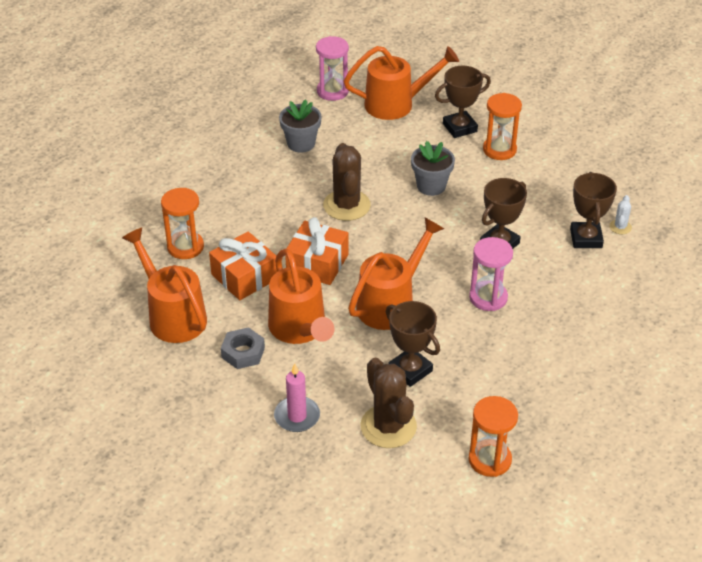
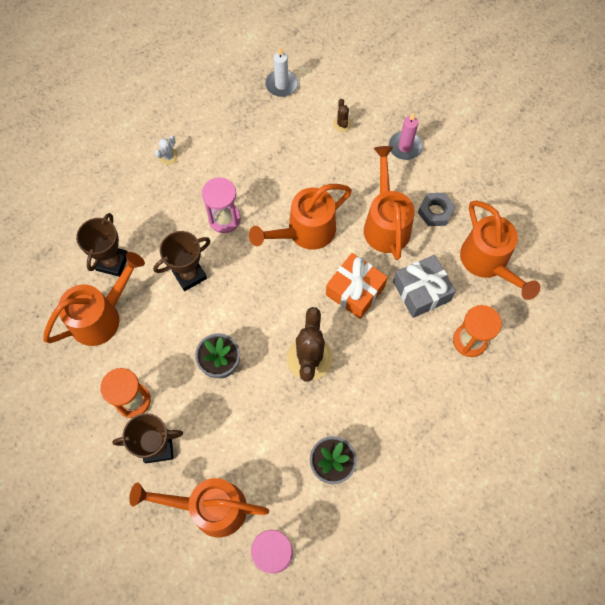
camera: 165 degrees left, 25 degrees up
orange gift [209,232,277,300] -> grey gift [393,255,456,318]
brown cactus [360,358,417,448] -> brown cactus [333,99,352,132], size x0.46
brown trophy [386,301,440,387] -> none
orange hourglass [468,396,518,477] -> white candle [265,47,298,97]
white cactus [609,195,632,234] -> white cactus moved to [155,135,178,165]
none -> orange watering can [43,252,145,346]

